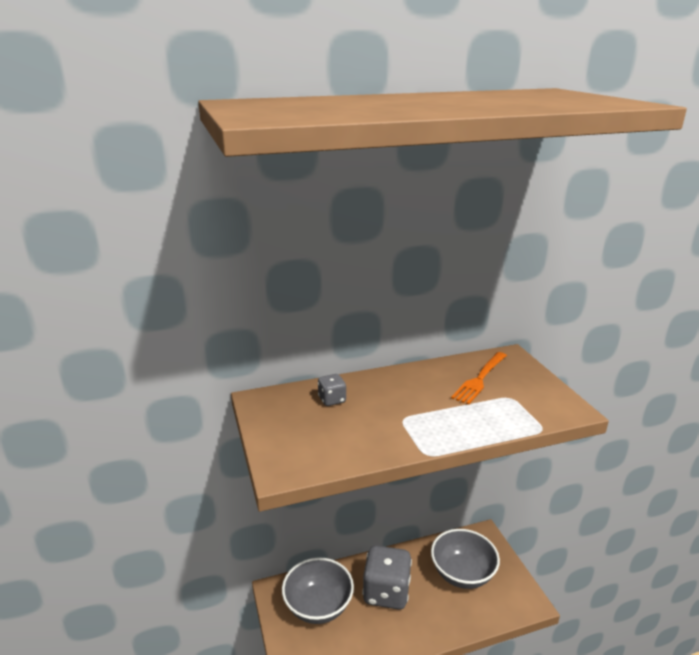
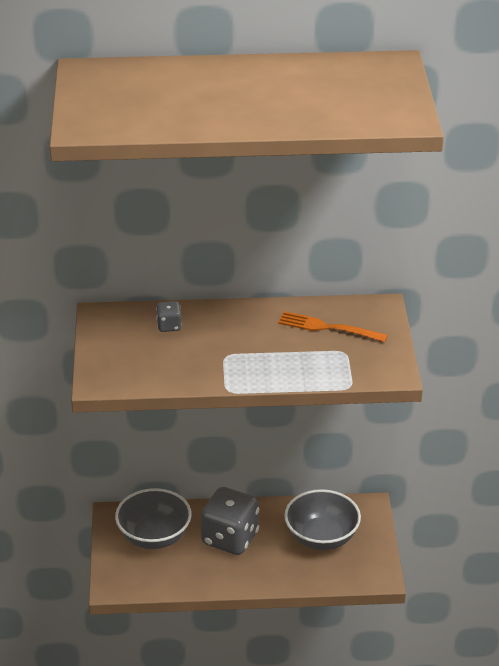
camera: 15 degrees right, 10 degrees up
orange fork [451,352,507,405] -> orange fork turned 60 degrees clockwise [278,311,388,342]

